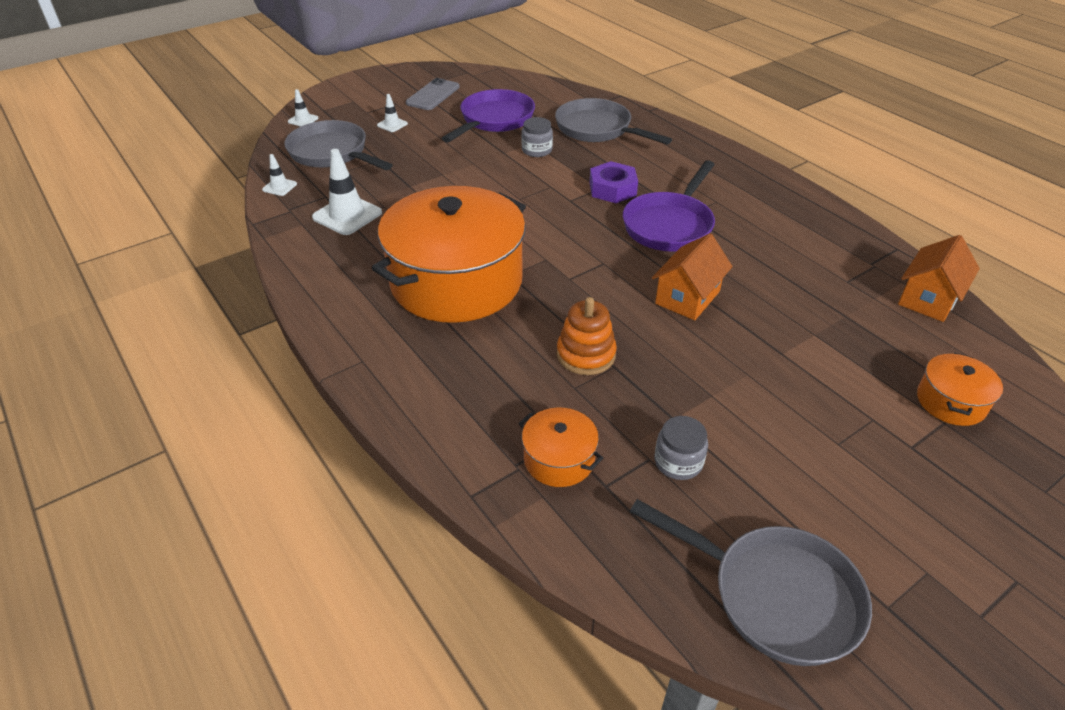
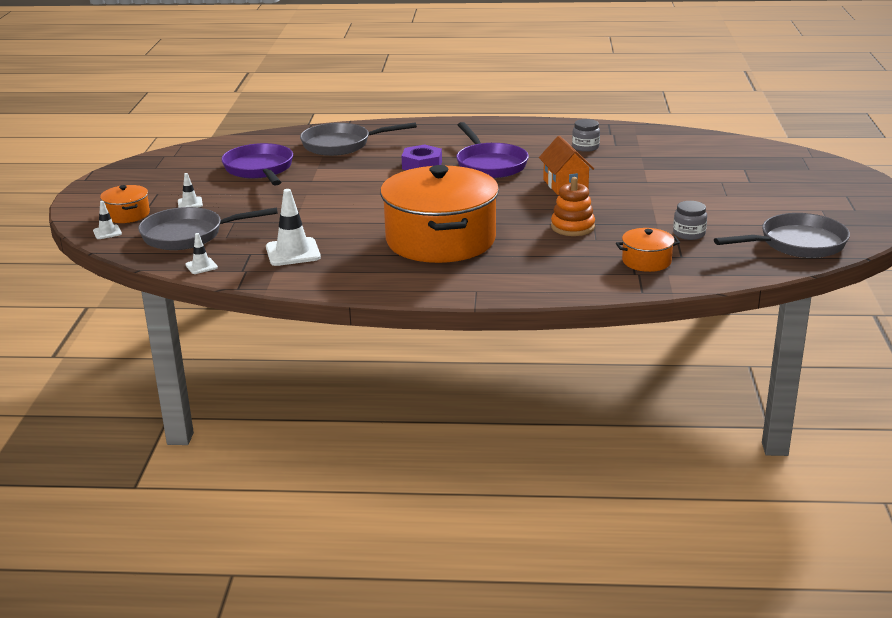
camera: 50 degrees left, 15 degrees down
grey phone [406,78,460,110] -> none
grey jar [521,117,553,157] -> grey jar moved to [572,119,600,152]
orange house [898,235,980,322] -> none
orange pot [917,353,1003,426] -> orange pot moved to [100,185,150,223]

